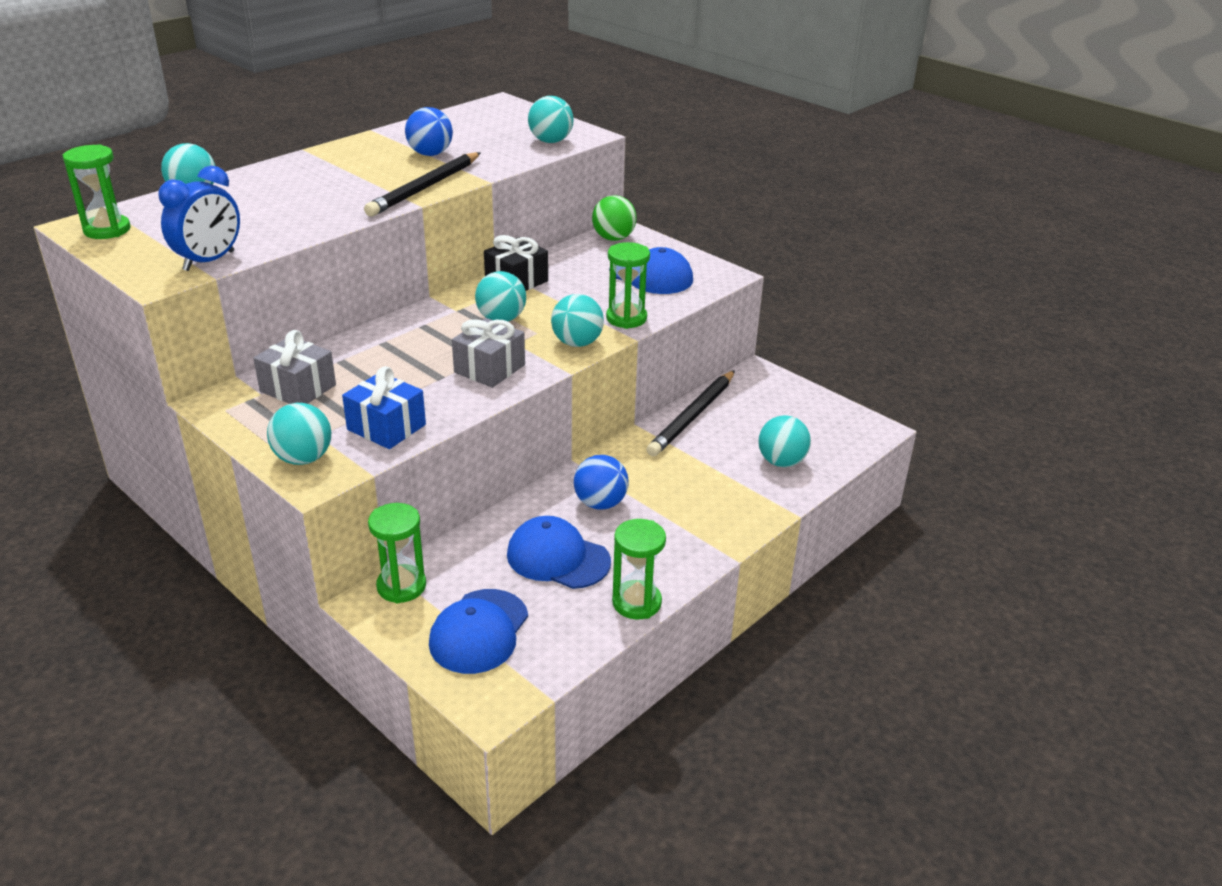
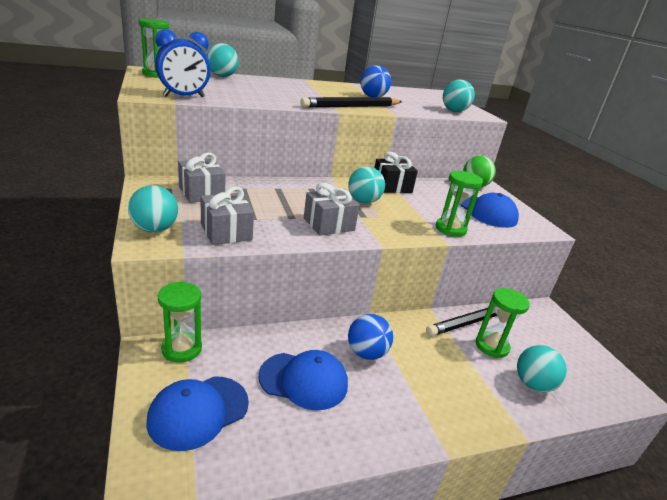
camera: 25 degrees right, 5 degrees down
blue gift [342,366,426,449] -> grey gift [201,187,254,245]
blue cap [507,516,611,589] -> blue cap turned 135 degrees clockwise [258,350,348,410]
turquoise ball [551,294,604,347] -> none
green hourglass [612,519,666,620] -> green hourglass moved to [476,288,530,358]

